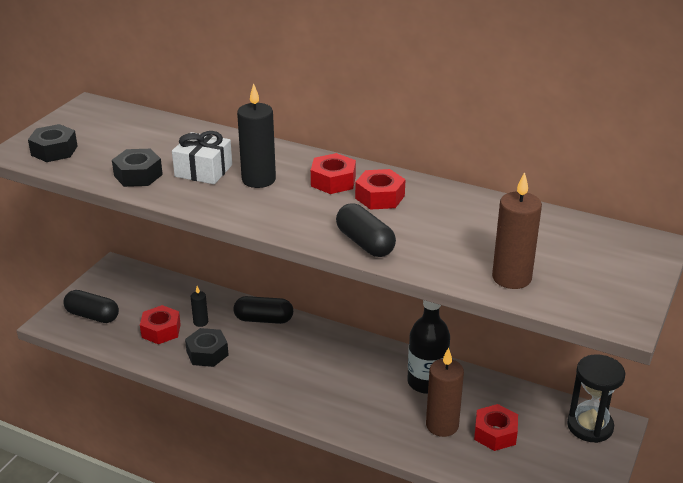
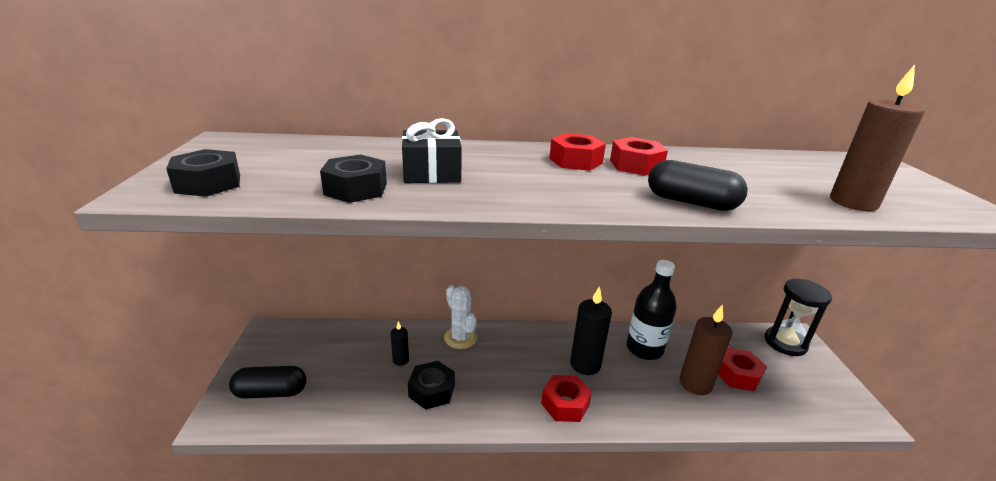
camera: 30 degrees left, 5 degrees down
red nut [140,305,181,344] -> red nut moved to [541,375,592,422]
white gift [172,131,232,184] -> black gift [402,118,462,183]
black capsule [233,296,293,324] -> white cactus [444,285,477,349]
black candle [237,83,276,188] -> black candle moved to [570,286,612,375]

